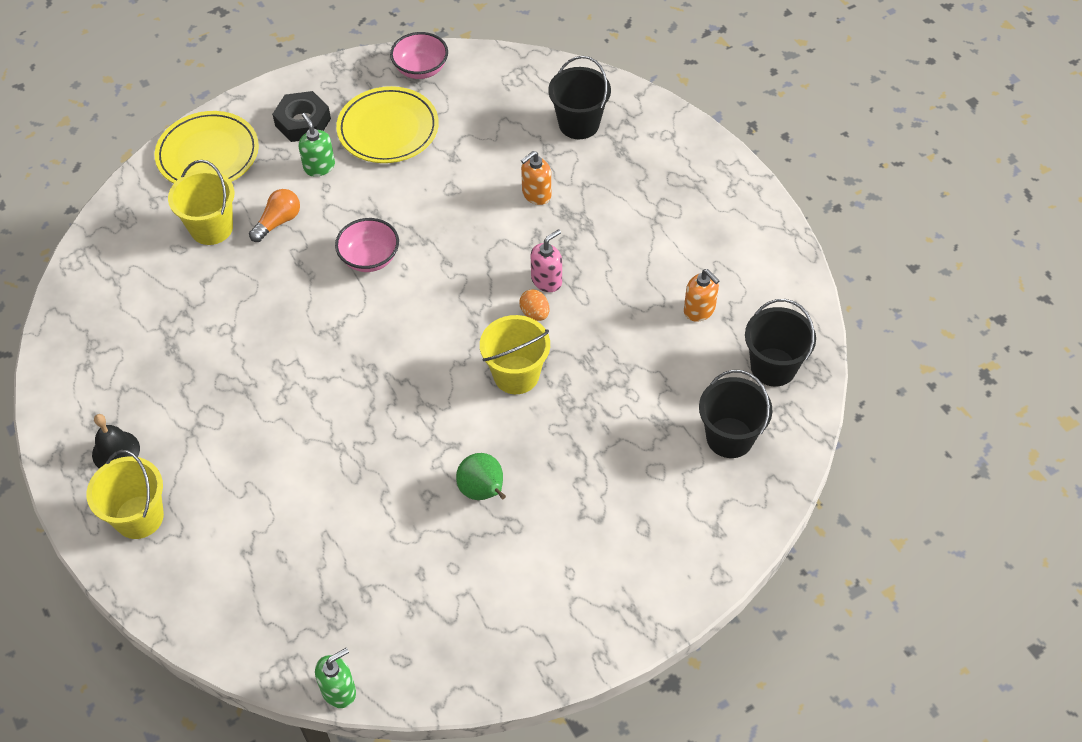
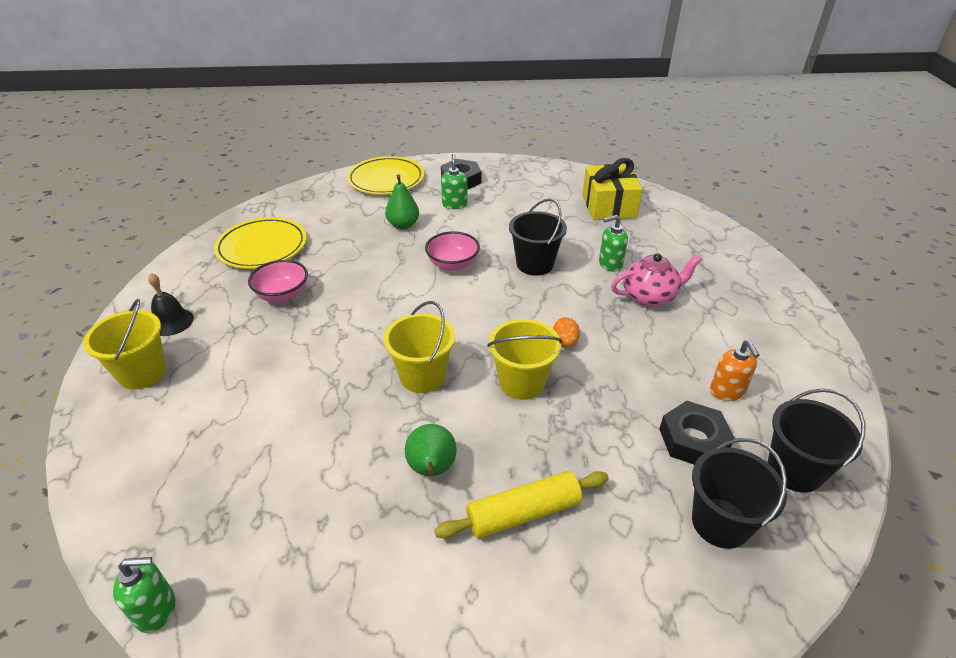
camera: 25 degrees right, 15 degrees down
yellow bucket [168,160,234,245] -> yellow bucket moved to [383,301,455,393]
orange light bulb [249,189,300,242] -> green pear [385,174,419,230]
yellow plate [336,86,439,163] -> yellow plate moved to [214,217,307,269]
pink bowl [390,32,448,79] -> pink bowl moved to [248,260,308,302]
orange soap dispenser [521,151,551,205] -> green soap dispenser [599,215,628,272]
pink soap dispenser [531,229,562,292] -> none
black bucket [548,56,611,139] -> black bucket moved to [509,198,567,276]
none -> yellow rolling pin [434,471,609,539]
none -> yellow gift [582,158,643,220]
none -> pink teapot [611,253,702,307]
none -> black nut [660,401,735,464]

